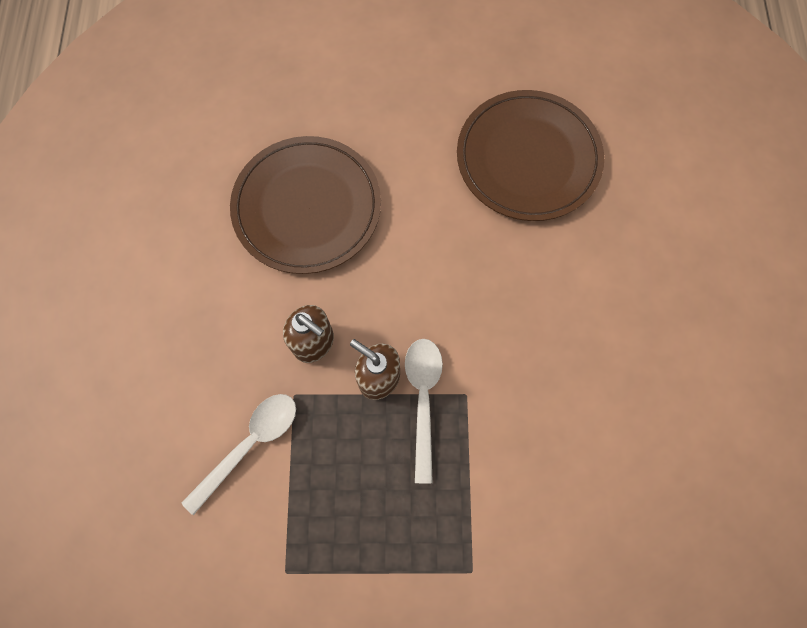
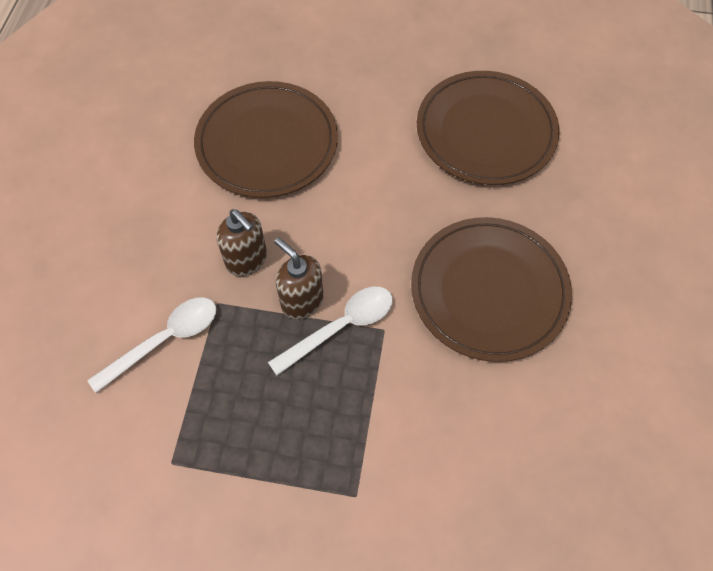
camera: 10 degrees right, 10 degrees down
white spoon [405,339,443,483] -> white spoon turned 45 degrees clockwise [268,287,393,376]
none -> brown plate [411,217,572,362]

